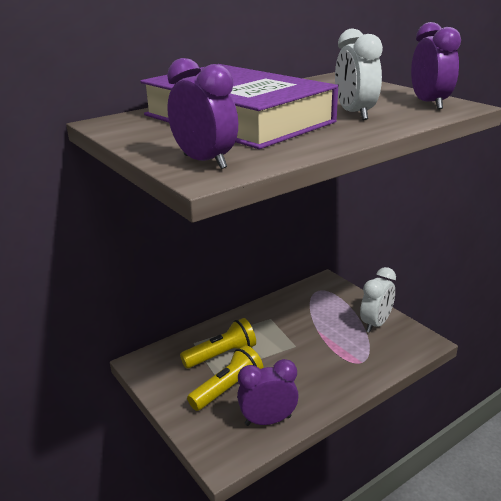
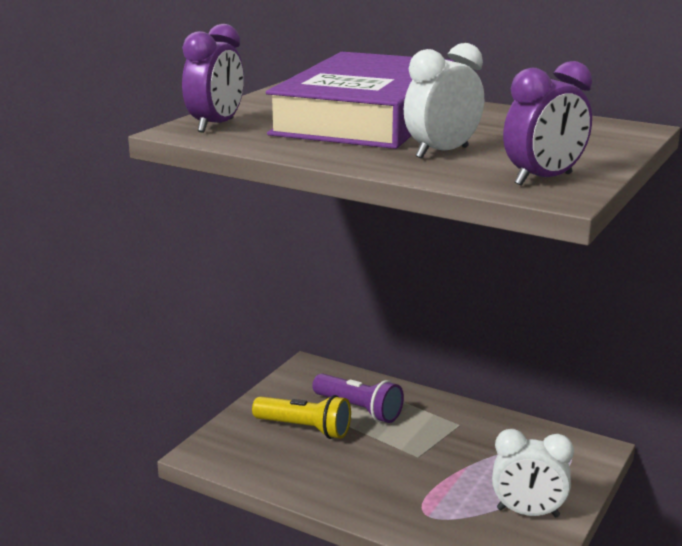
camera: 65 degrees right, 5 degrees down
yellow flashlight [180,318,256,368] -> purple flashlight [312,373,404,423]
purple clock [237,359,299,426] -> none

